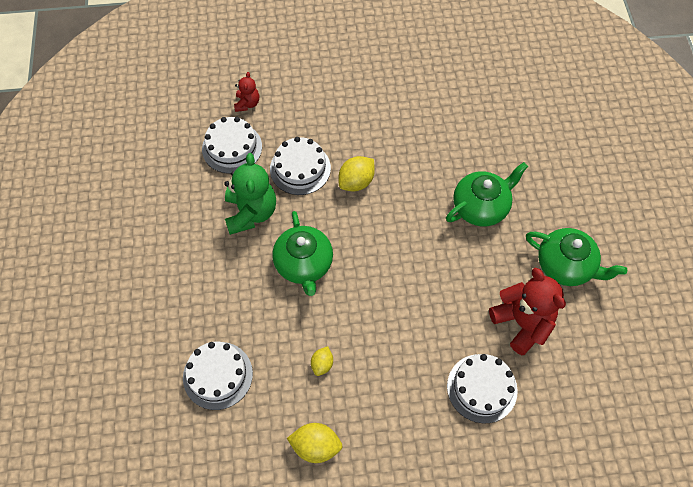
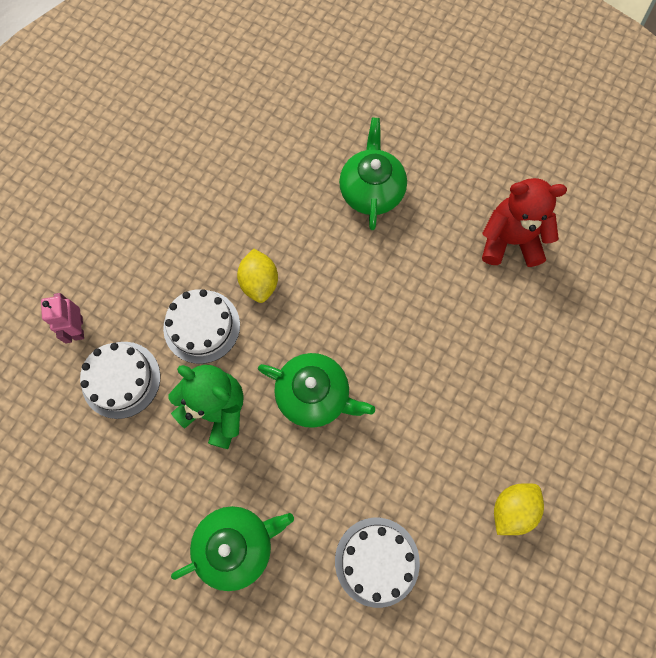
camera: 55 degrees left, 10 degrees up
red teddy bear [234,72,259,112] -> pink robot [41,293,84,343]
yellow lemon [311,346,333,376] -> none
white cake [447,354,518,423] -> none
green teapot [526,228,627,286] -> green teapot moved to [171,506,294,591]

